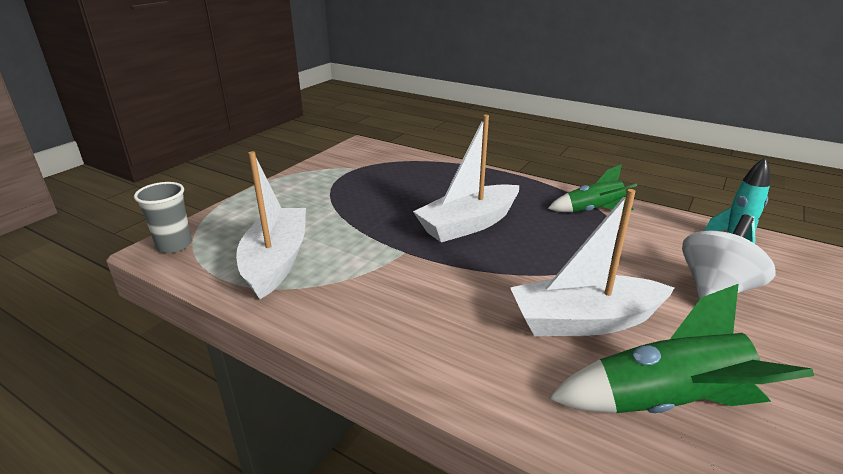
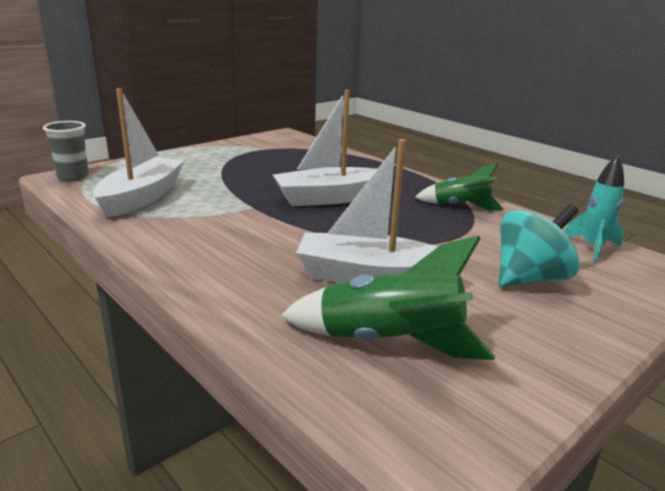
camera: 15 degrees right, 5 degrees down
white spinning top [682,214,776,300] -> turquoise spinning top [499,204,580,287]

